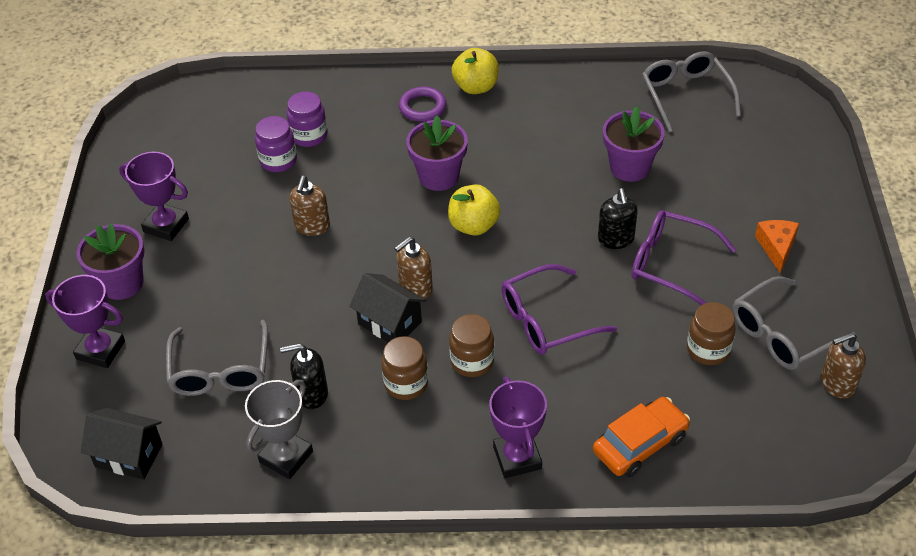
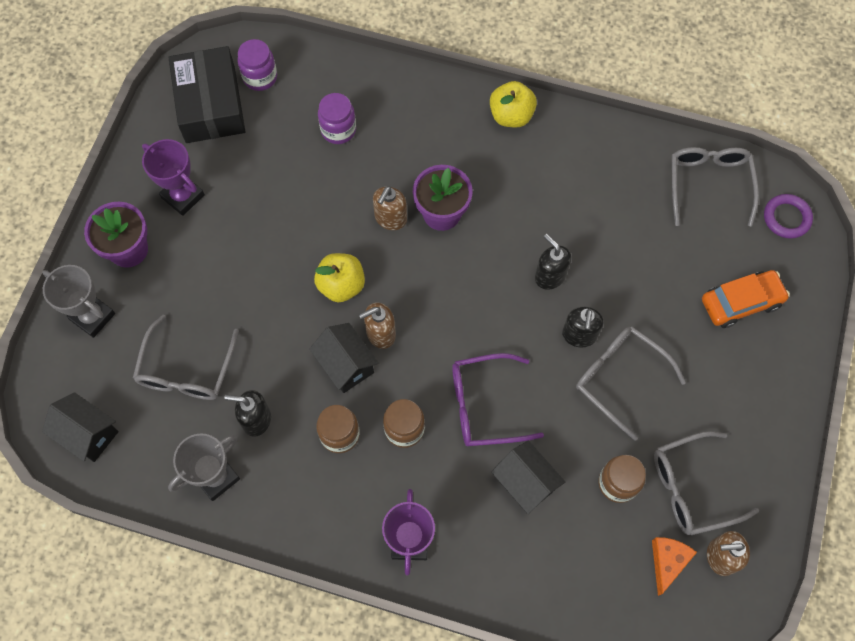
camera: 15 degrees right, 20 degrees up
purple trophy [45,275,125,368] -> grey trophy [42,265,115,338]
purple jar [255,116,297,172] -> purple jar moved to [238,39,277,91]
brown soap dispenser [289,176,330,236] -> brown soap dispenser moved to [373,186,407,230]
purple ring [399,86,446,122] -> purple ring moved to [764,194,813,239]
yellow apple [448,184,500,236] -> yellow apple moved to [314,253,365,302]
orange car [593,397,690,477] -> orange car moved to [702,270,790,328]
purple flower pot [603,106,665,182] -> none
purple glasses [631,210,736,305] -> grey glasses [576,326,686,441]
orange cheese [755,220,799,273] -> orange cheese moved to [652,537,697,596]
none -> black box [168,46,245,143]
none -> black house [491,440,565,514]
none -> black soap dispenser [535,234,571,290]

